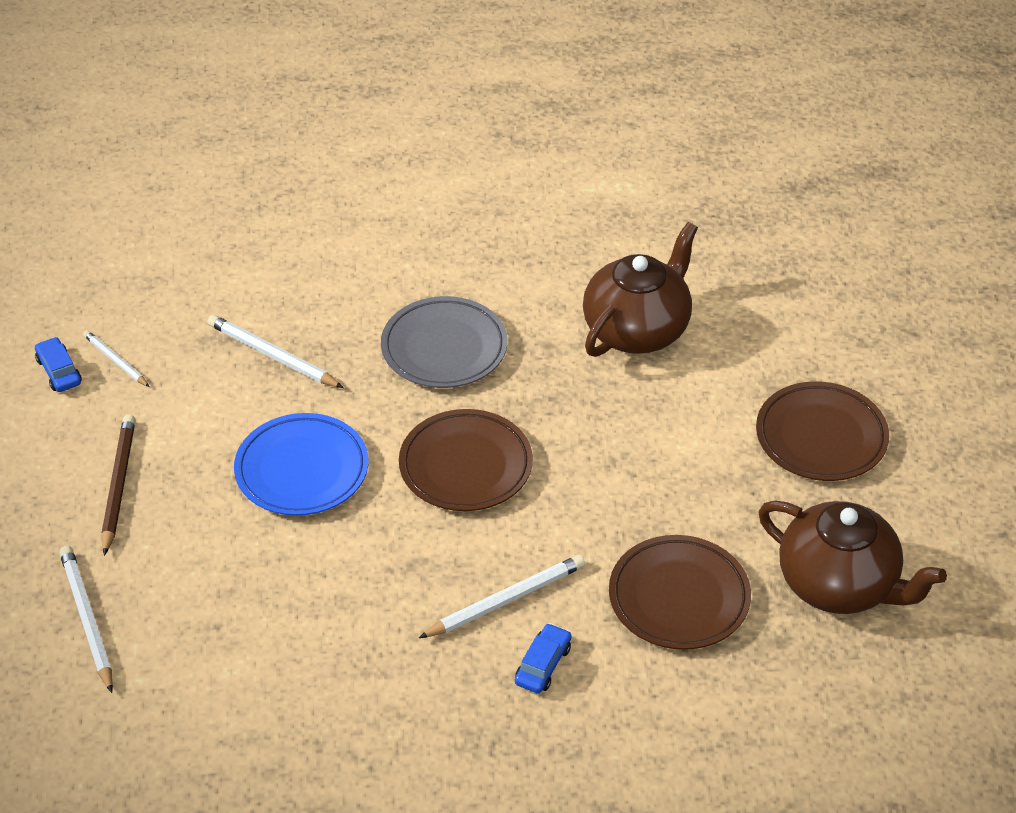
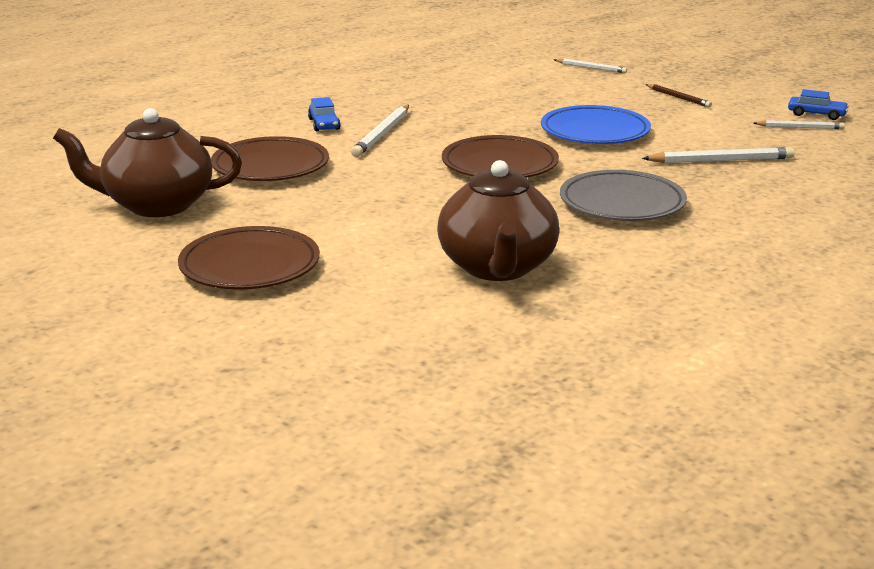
camera: 140 degrees right, 20 degrees down
white pencil [59,546,113,693] -> white pencil [554,58,627,73], size x0.62
brown pencil [101,414,136,556] -> brown pencil [646,84,712,107], size x0.62

